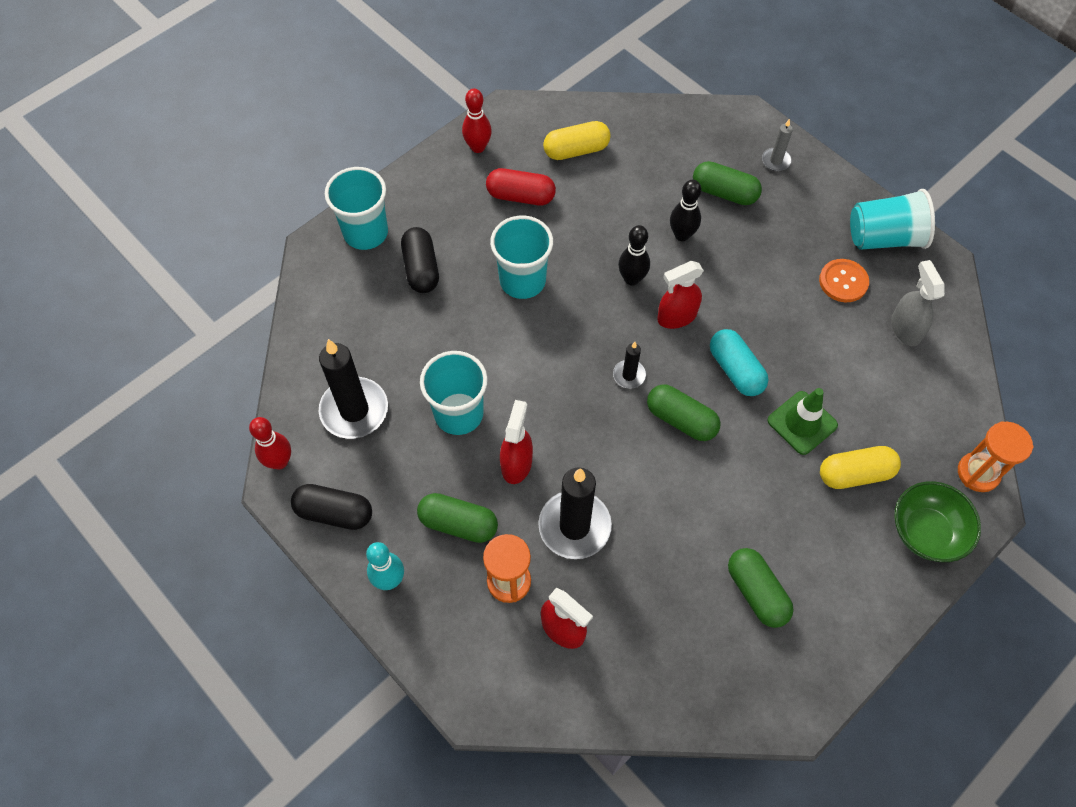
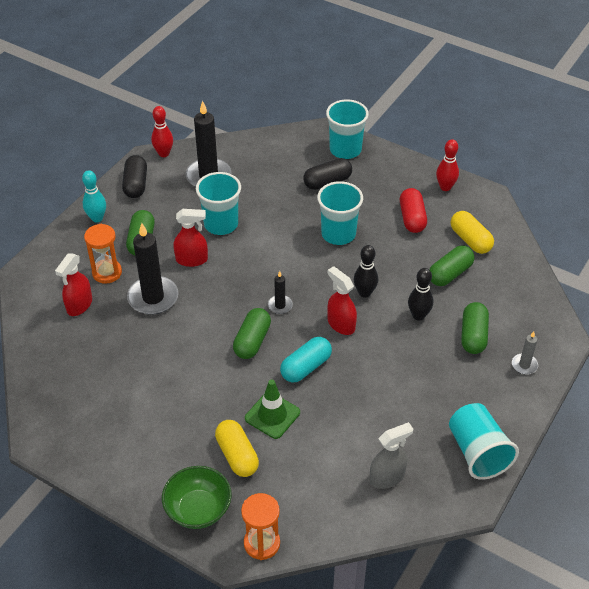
camera: 75 degrees right, 15 degrees down
green capsule [728,548,794,628] -> green capsule moved to [429,245,474,286]
orange button [819,259,869,302] -> none

